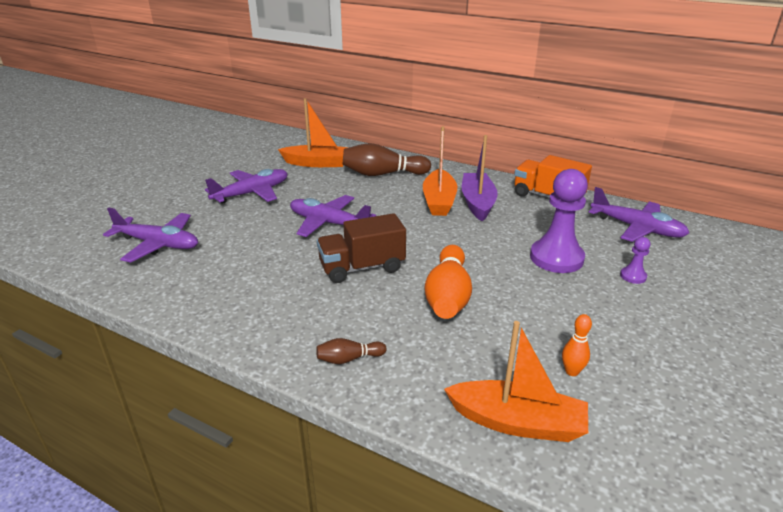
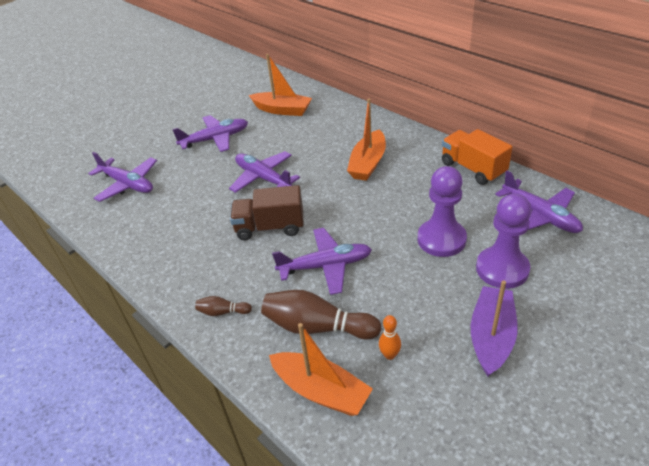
camera: 20 degrees right, 10 degrees up
brown bowling pin [342,143,431,176] -> brown bowling pin moved to [261,290,381,340]
orange bowling pin [425,245,472,319] -> purple plane [272,228,372,295]
purple boat [462,135,498,222] -> purple boat moved to [471,280,518,376]
purple pawn [620,237,650,284] -> purple pawn [476,194,532,289], size x2.21

